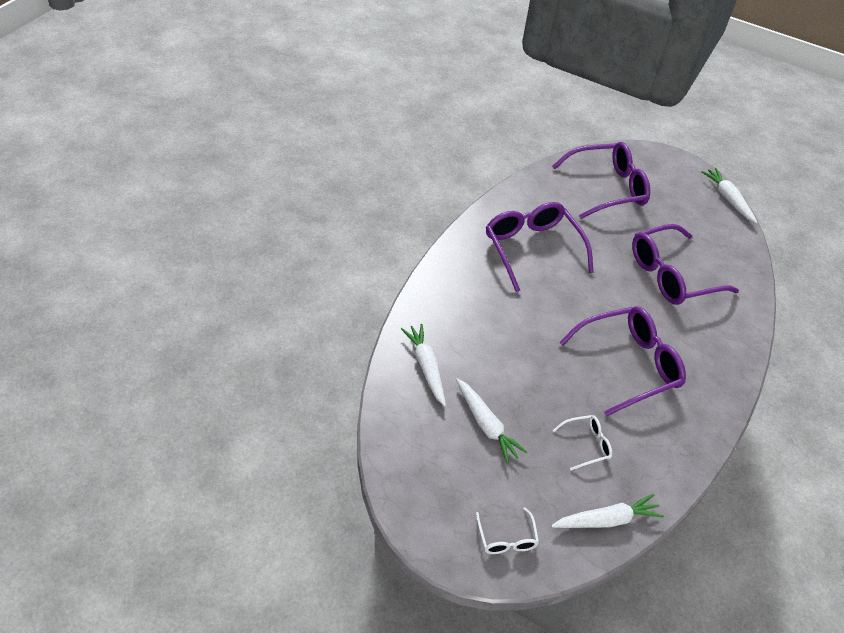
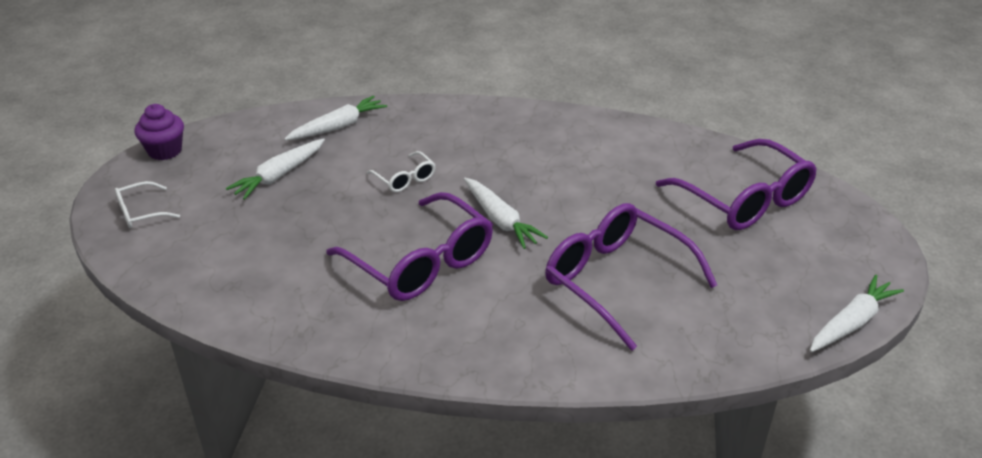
camera: 75 degrees right, 10 degrees down
purple glasses [486,202,594,292] -> none
white carrot [551,494,664,528] -> white carrot moved to [464,178,548,249]
white glasses [553,415,612,470] -> white glasses moved to [367,151,435,192]
none -> purple cupcake [135,104,184,160]

